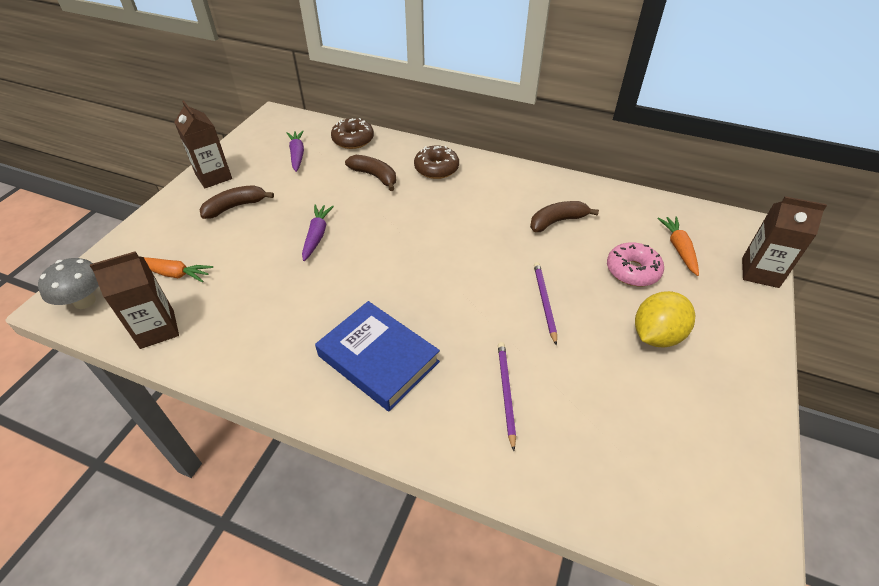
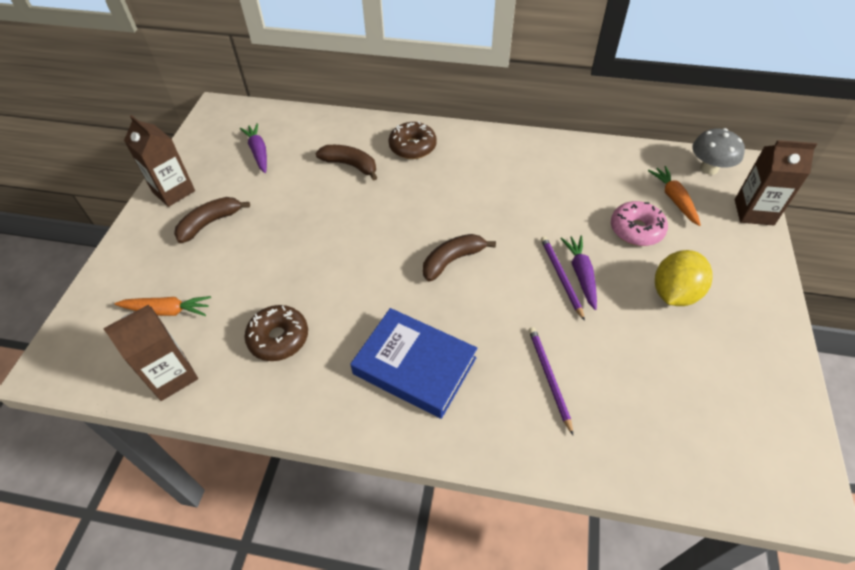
camera: 10 degrees left, 5 degrees up
grey mushroom [38,258,99,309] -> grey mushroom moved to [692,128,745,175]
purple carrot [302,205,334,261] -> purple carrot moved to [560,236,597,310]
brown donut [331,118,374,149] -> brown donut moved to [245,305,308,361]
brown banana [530,201,599,232] -> brown banana moved to [423,234,496,281]

